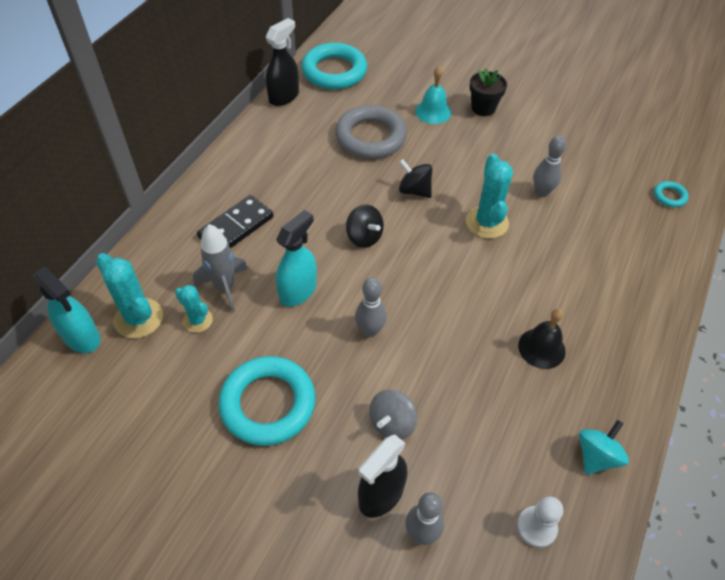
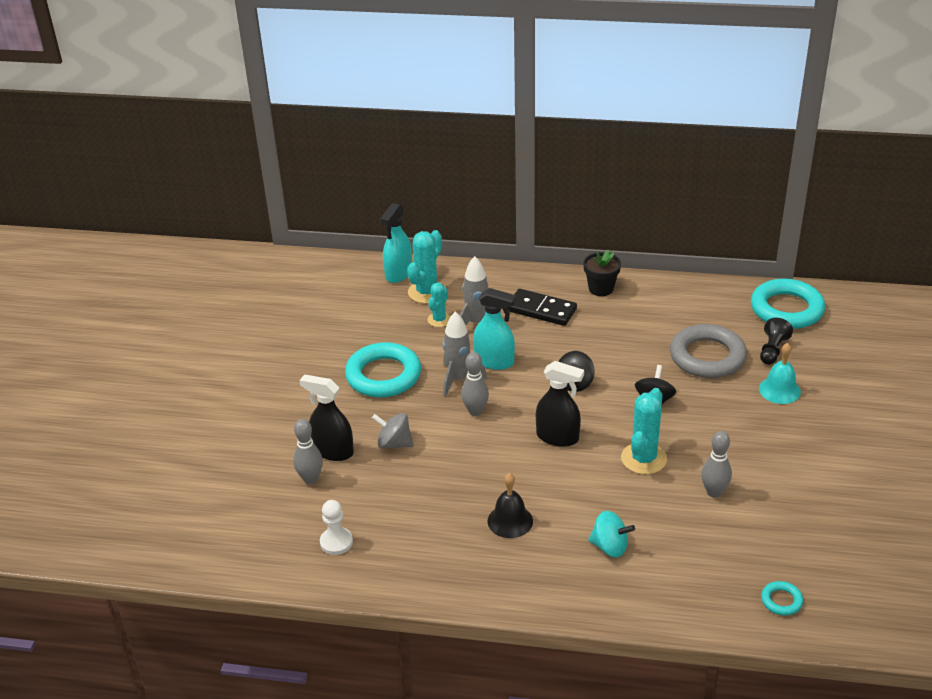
camera: 75 degrees right, 15 degrees down
black spray bottle [266,18,299,106] -> black spray bottle moved to [536,361,584,447]
turquoise cactus [466,154,513,239] -> turquoise cactus turned 45 degrees counterclockwise [621,388,667,474]
black flower pot [470,68,507,116] -> black flower pot moved to [583,250,621,296]
turquoise spinning top [579,420,629,475] -> turquoise spinning top moved to [588,511,635,557]
none -> grey rocket [443,311,487,397]
none -> black pawn [760,318,793,365]

